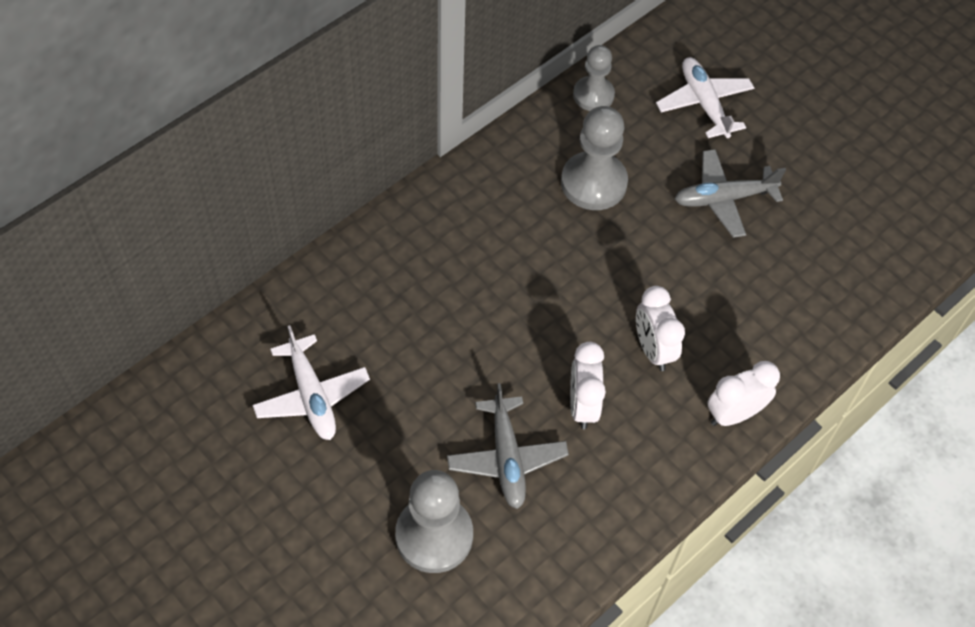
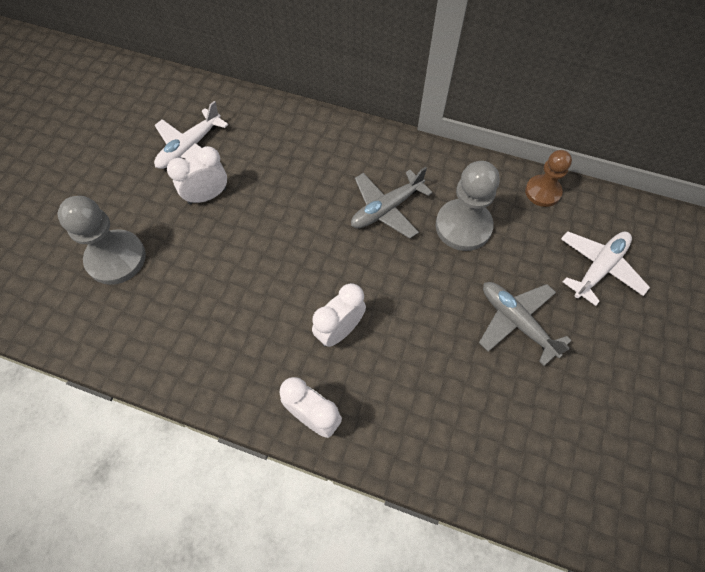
camera: 65 degrees right, 5 degrees up
grey plane [447,383,569,509] -> grey plane moved to [351,167,433,238]
white clock [570,342,606,429] -> white clock moved to [167,146,227,204]
grey pawn [573,45,615,111] -> brown pawn [525,150,572,207]

